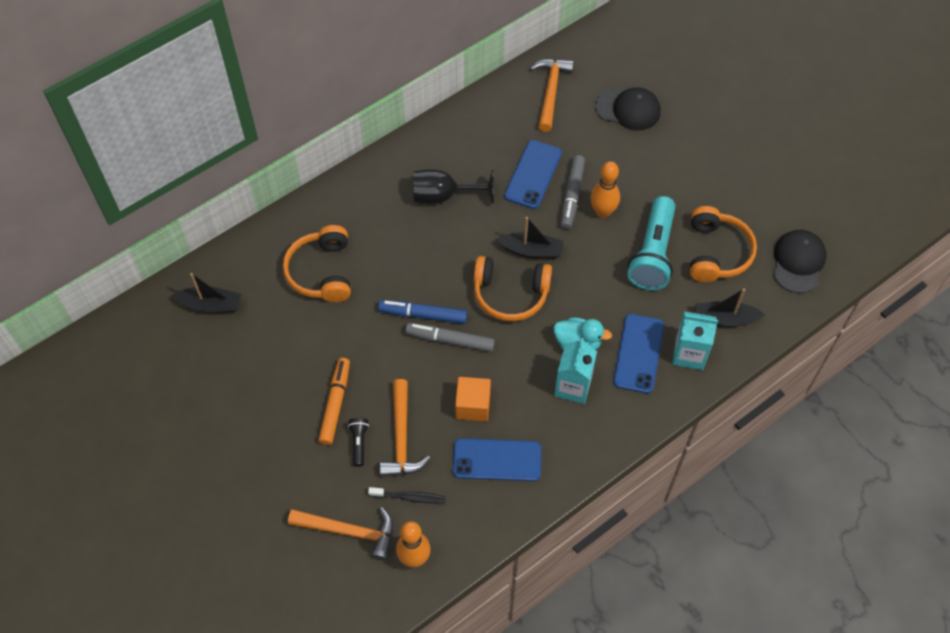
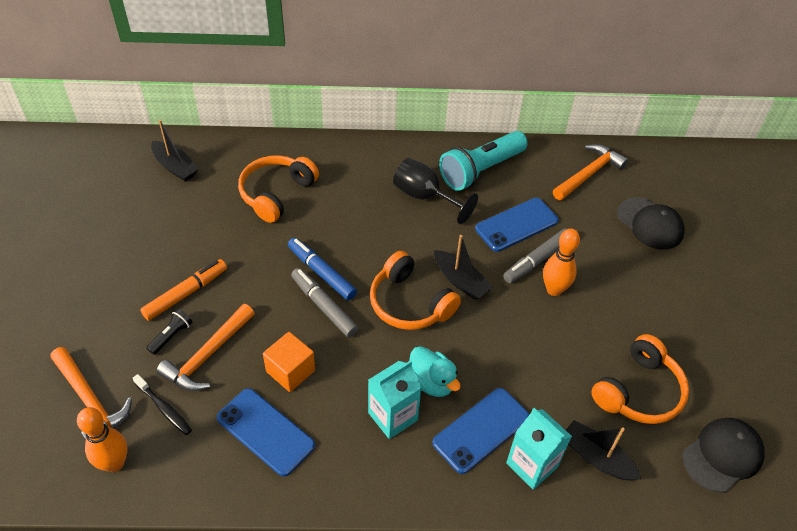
camera: 35 degrees right, 10 degrees down
turquoise flashlight [627,196,676,290] -> turquoise flashlight moved to [439,131,528,191]

